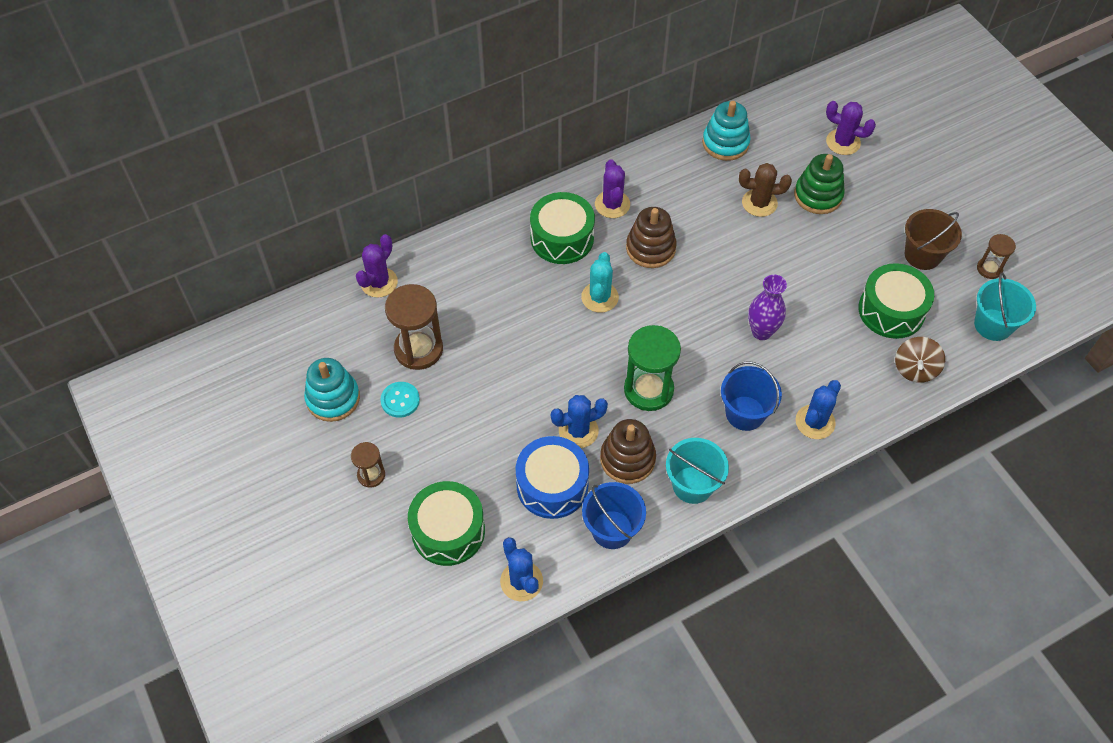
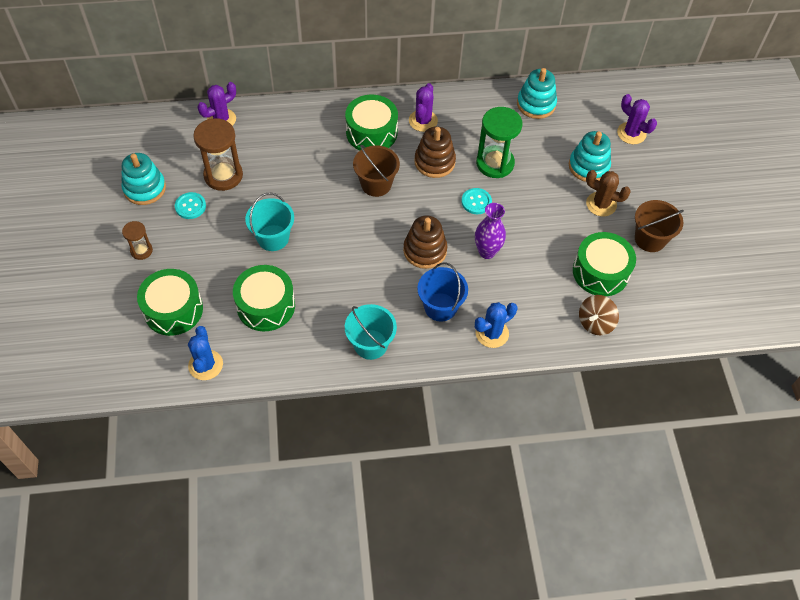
camera: 20 degrees right, 0 degrees up
blue drum [515,436,589,519] -> green drum [233,265,295,331]
blue cactus [551,395,608,448] -> none
turquoise cactus [581,252,619,313] -> brown bucket [353,145,400,197]
blue bucket [582,482,646,549] -> none
brown stacking toy [600,419,656,484] -> brown stacking toy moved to [403,215,448,269]
green hourglass [624,325,681,411] -> green hourglass moved to [476,107,522,178]
brown cactus [739,163,792,217] -> brown cactus moved to [586,170,631,217]
green stacking toy [794,154,845,214] -> turquoise stacking toy [569,131,611,182]
turquoise bucket [974,273,1036,341] -> turquoise bucket moved to [245,193,294,251]
brown hourglass [977,234,1016,279] -> none
none -> turquoise button [461,188,492,214]

